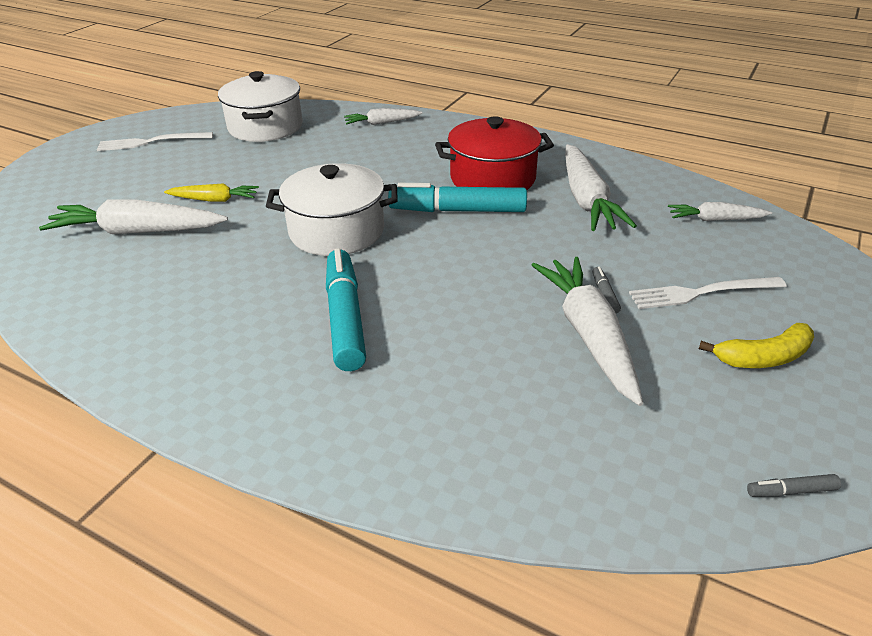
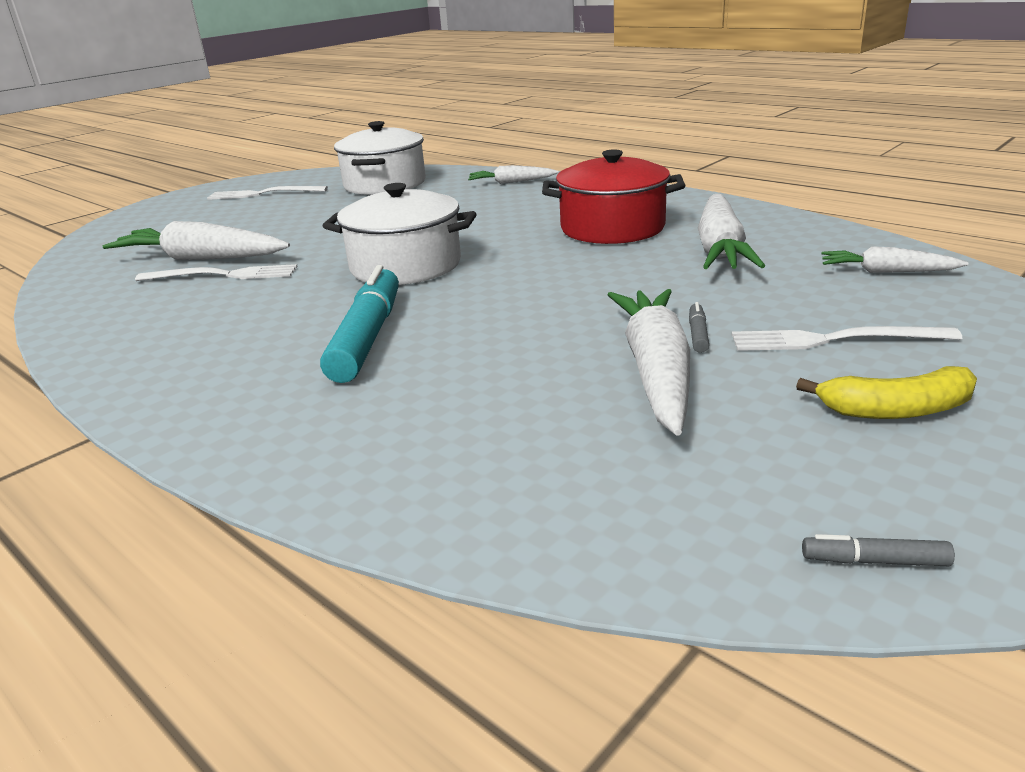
camera: 15 degrees right, 10 degrees down
yellow carrot [164,184,259,202] -> none
turquoise marker [388,183,527,212] -> none
none -> white fork [135,264,298,281]

